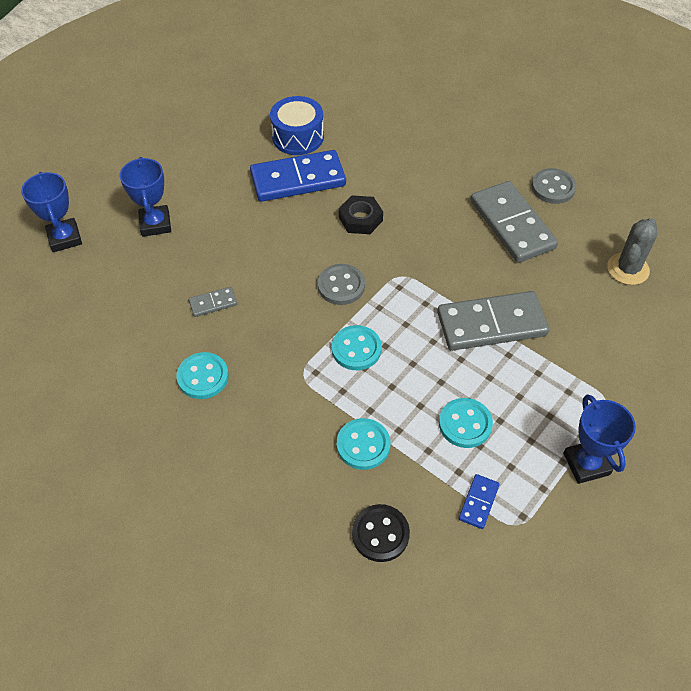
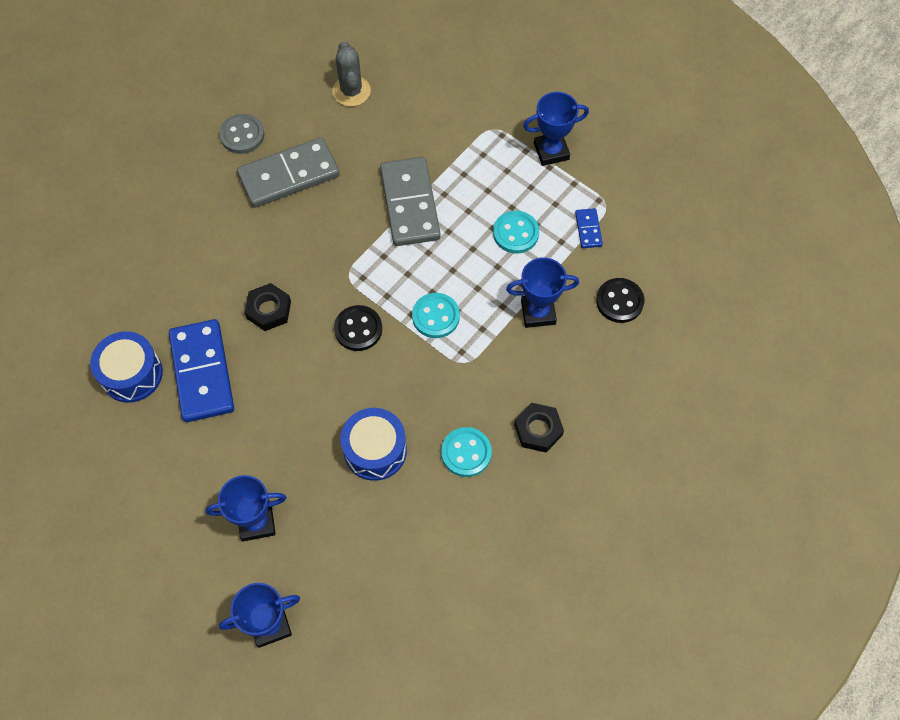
camera: 90 degrees left, 10 degrees up
grey domino [189,287,237,317] -> blue drum [340,408,407,481]
grey button [318,264,365,305] -> black button [334,305,382,351]
turquoise button [337,418,390,470] -> blue trophy [506,257,579,328]
blue domino [459,474,500,529] -> blue domino turned 60 degrees clockwise [575,208,603,248]
grey cactus [607,218,657,285] -> grey cactus turned 45 degrees clockwise [332,41,371,107]
none -> black nut [514,403,564,452]

